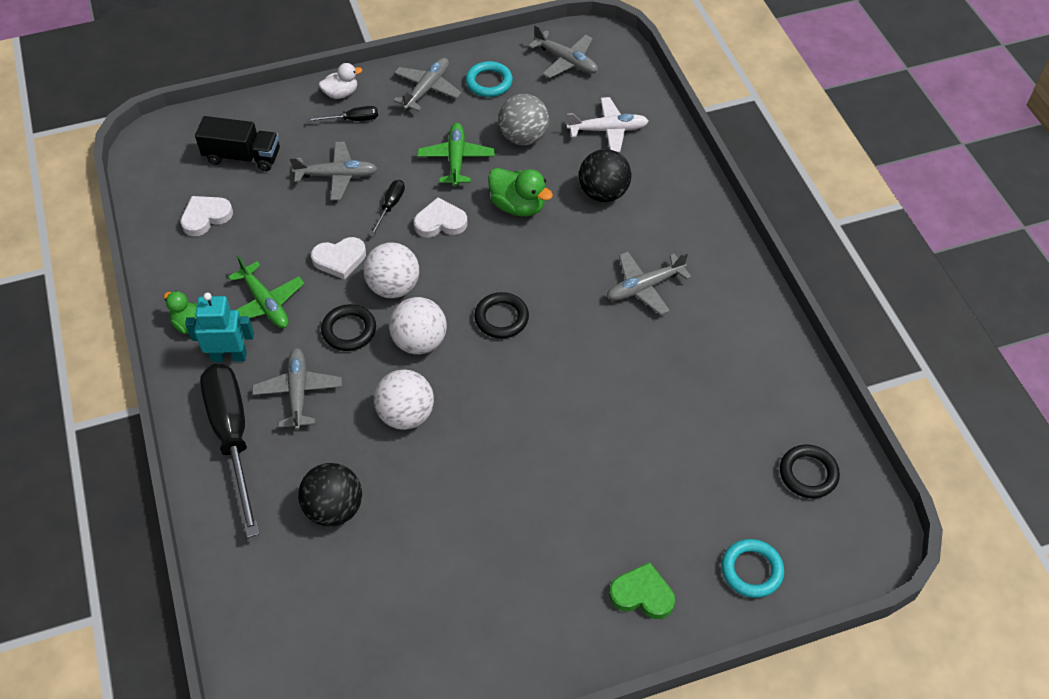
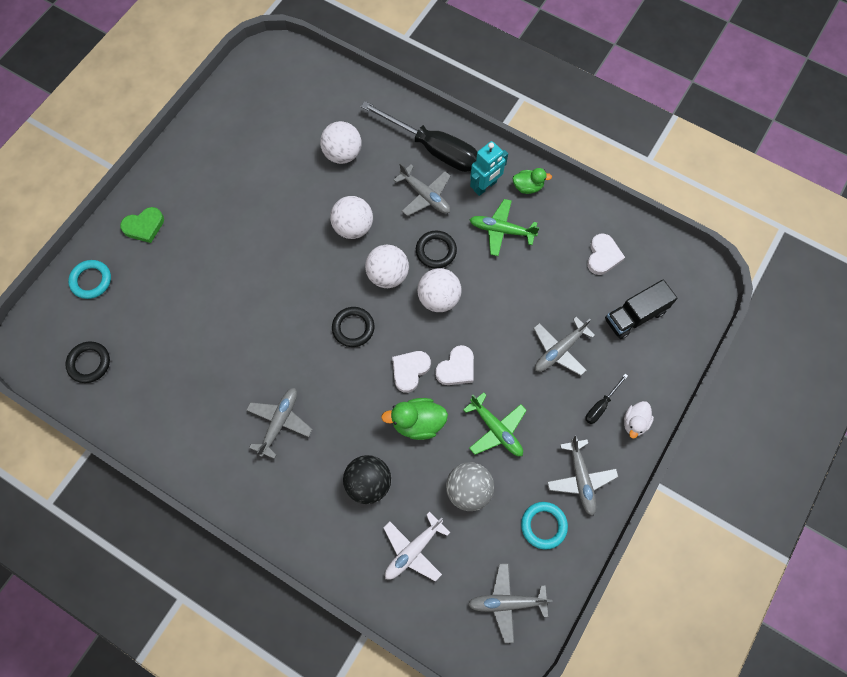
camera: 140 degrees right, 15 degrees up
black ball [298,463,362,526] -> white ball [320,121,361,164]
white heart [311,237,366,280] -> white heart moved to [392,351,431,393]
black screwdriver [369,180,405,237] -> none

